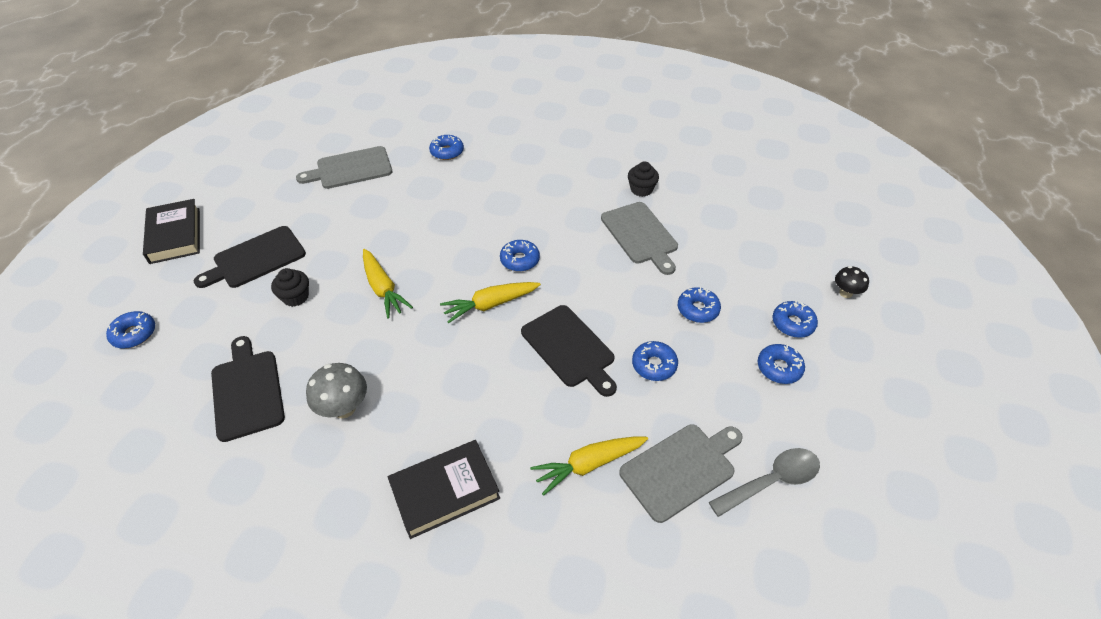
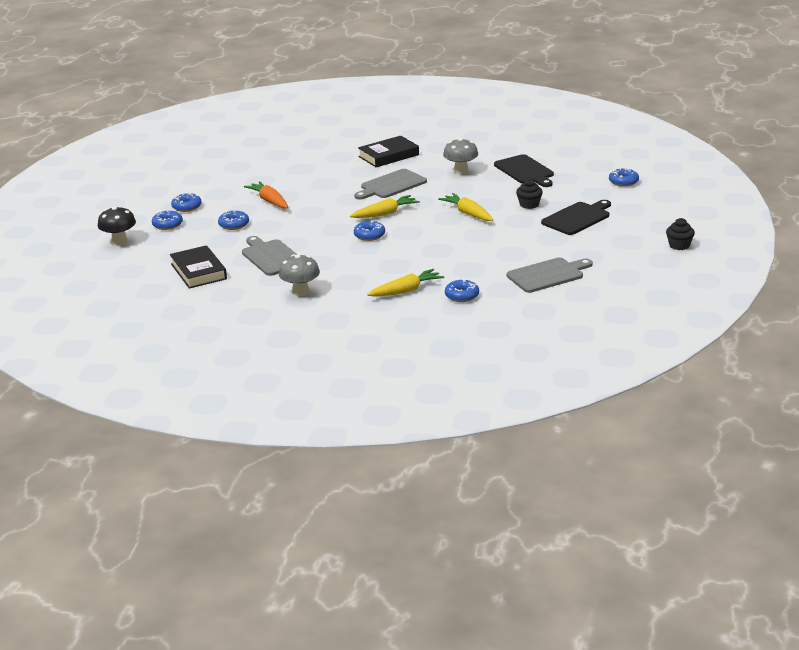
camera: 175 degrees right, 20 degrees down
black book [143,199,200,264] -> black book moved to [170,245,227,289]
black cutting board [521,305,617,397] -> none
yellow carrot [530,436,648,496] -> yellow carrot moved to [367,269,444,297]
grey cutting board [619,424,743,523] -> grey cutting board moved to [354,169,427,199]
black cupcake [628,161,659,197] -> black cupcake moved to [666,218,695,250]
blue donut [632,341,678,381] -> orange carrot [244,181,288,209]
grey spoon [709,448,820,517] -> none
black mushroom [835,266,869,298] -> black mushroom [98,206,136,245], size x1.57
none -> grey mushroom [279,254,320,296]

